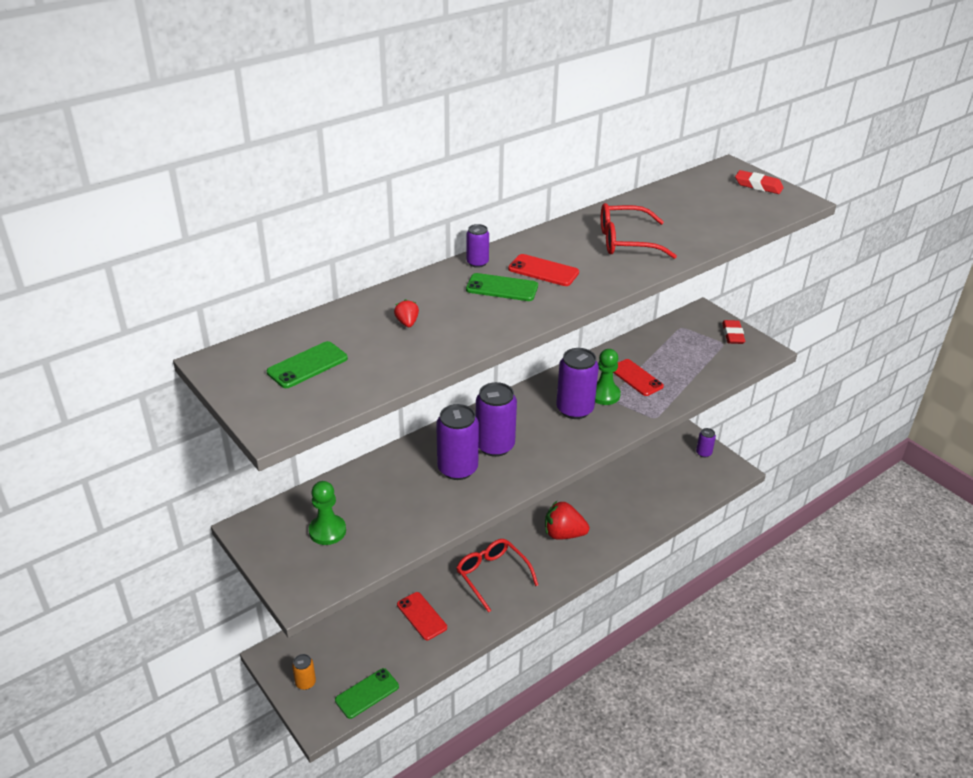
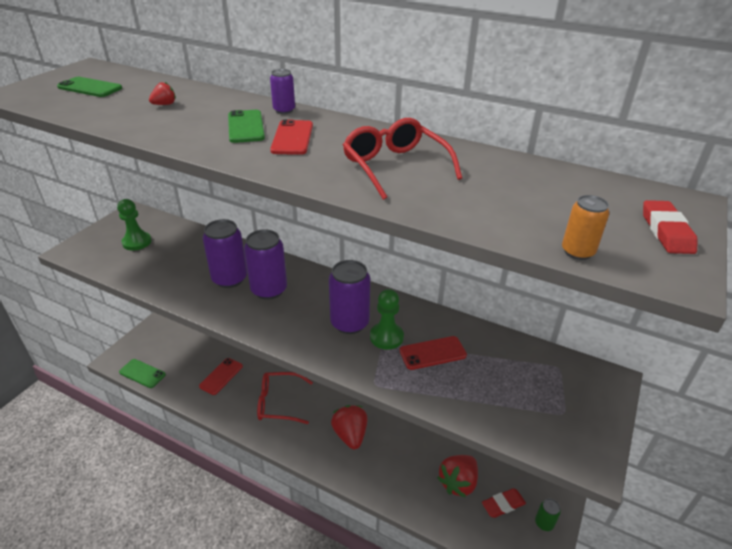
camera: 65 degrees right, 0 degrees up
orange can [292,654,316,690] -> orange can moved to [562,195,609,260]
red glasses [457,539,538,613] -> red glasses turned 120 degrees counterclockwise [257,372,313,424]
red phone [613,359,664,396] -> red phone turned 45 degrees clockwise [399,336,467,370]
purple can [696,428,716,458] -> green can [535,498,561,531]
red eraser [722,320,745,344] -> red eraser moved to [482,488,526,518]
none -> red strawberry [437,455,478,498]

